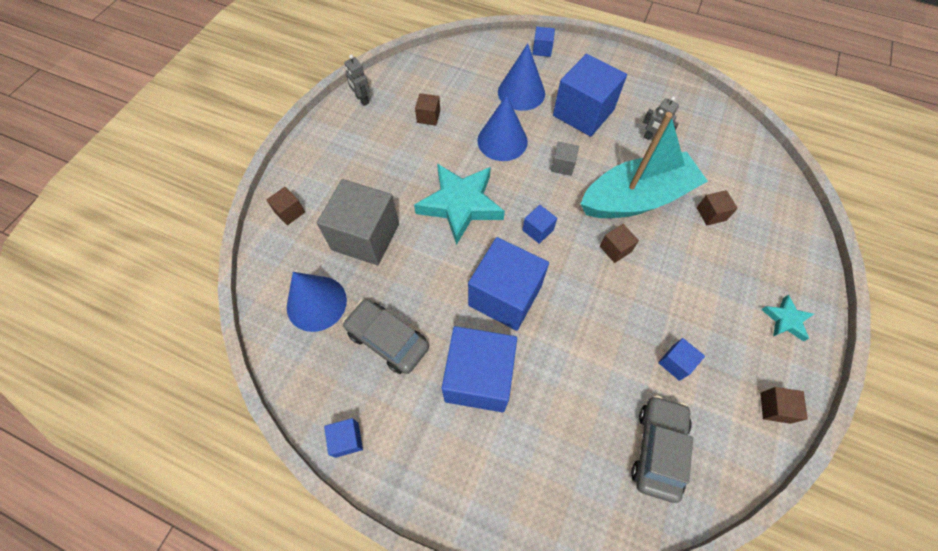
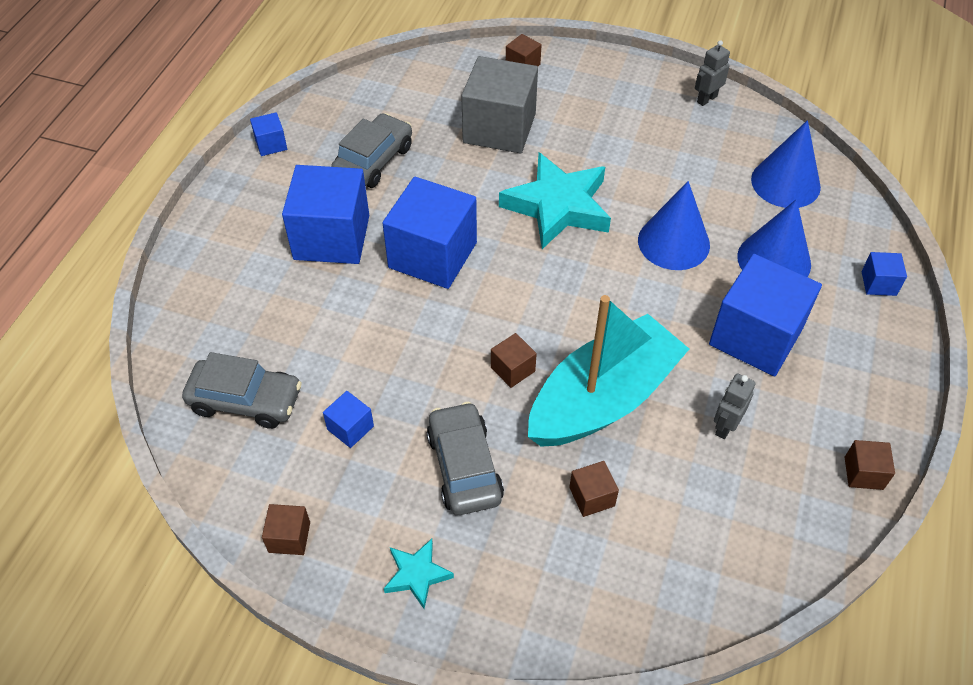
camera: 85 degrees right, 10 degrees down
blue cone [287,272,347,332] -> blue cone moved to [751,120,821,208]
brown cube [415,93,440,125] -> brown cube moved to [845,440,895,490]
blue cube [522,205,557,244] -> none
grey cube [551,142,579,176] -> none
turquoise boat [580,112,708,218] -> turquoise boat turned 105 degrees counterclockwise [528,295,689,447]
none -> grey car [427,402,504,515]

